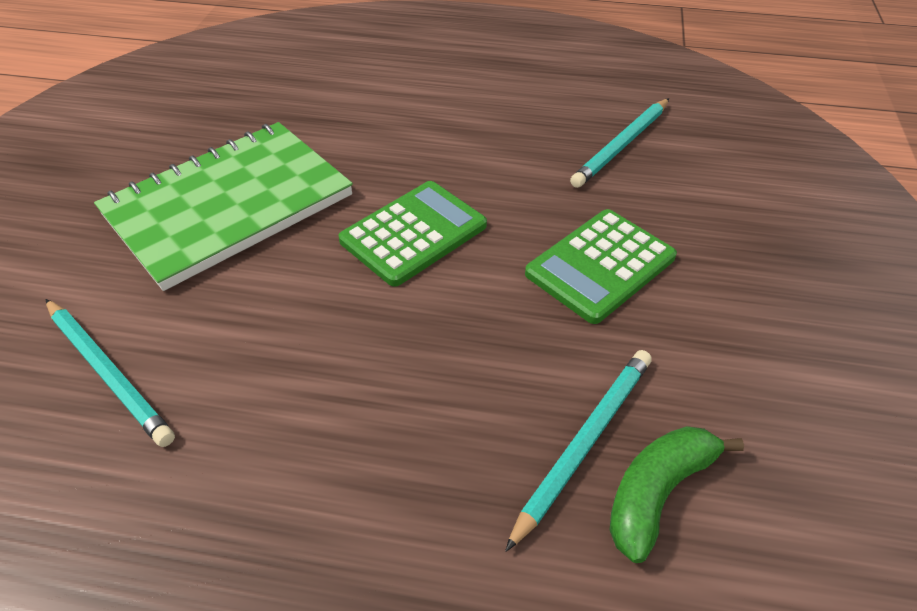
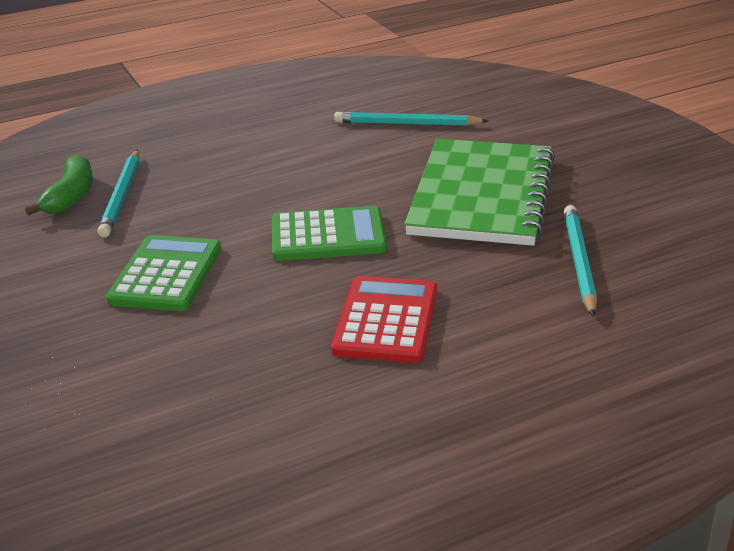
camera: 145 degrees right, 15 degrees down
green calculator [339,181,487,287] -> green calculator turned 105 degrees counterclockwise [272,206,387,261]
turquoise pencil [570,98,669,188] -> turquoise pencil moved to [564,205,597,317]
none -> red calculator [331,276,437,363]

